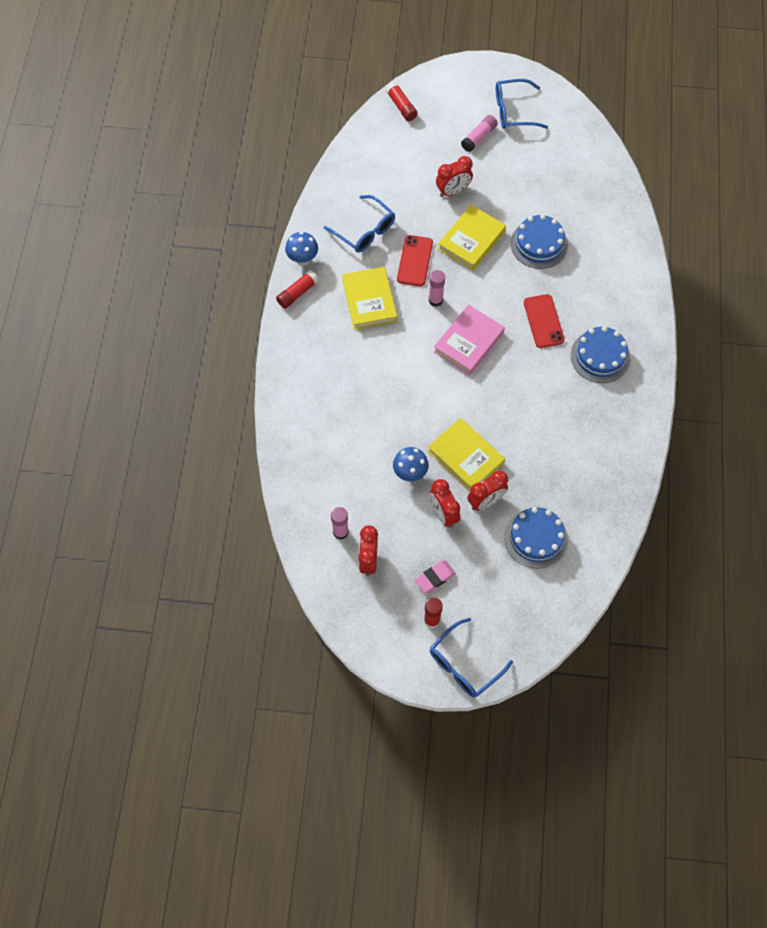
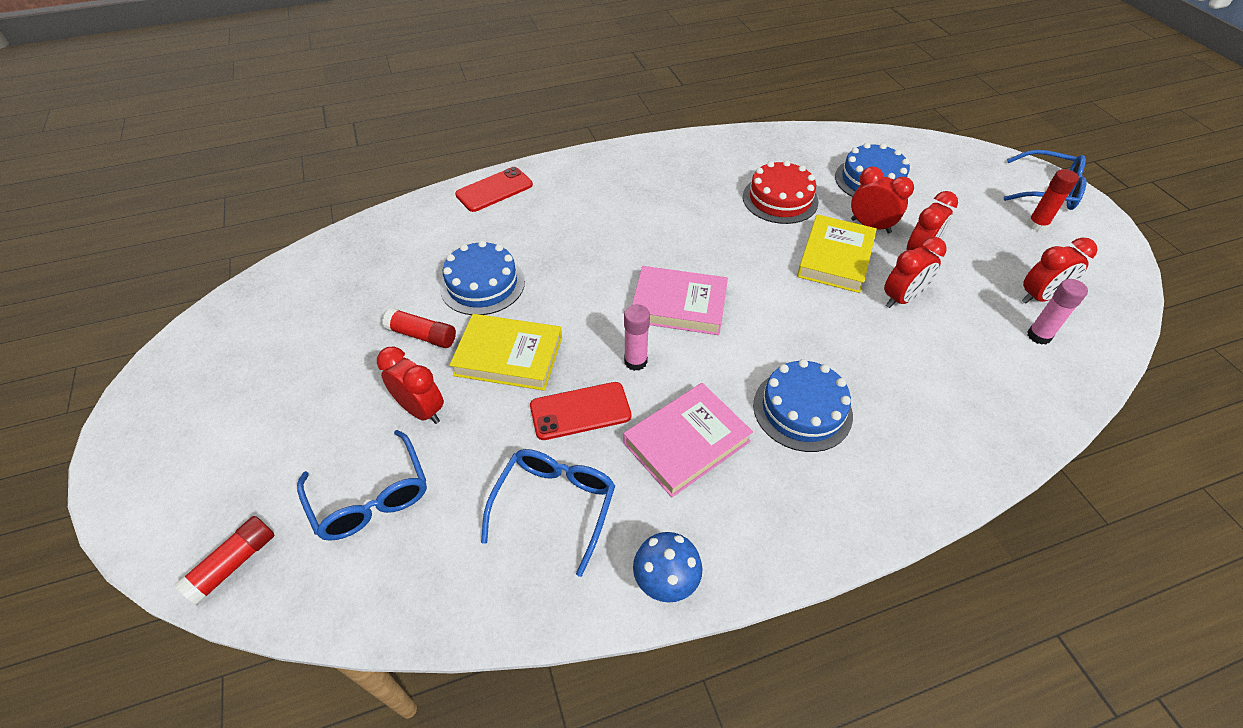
camera: 115 degrees left, 15 degrees down
red glue stick [276,270,319,309] -> red glue stick moved to [382,308,456,348]
yellow book [342,267,397,330] -> pink book [623,383,753,497]
blue mushroom [393,447,429,481] -> red clock [884,237,947,308]
pink eraser [415,560,456,594] -> none
pink glue stick [461,115,498,152] -> none
blue glasses [496,79,548,129] -> blue glasses moved to [297,430,427,541]
red phone [524,294,565,348] -> red phone moved to [455,167,533,212]
blue cake [571,326,630,383] -> blue cake moved to [753,359,853,452]
none -> red cake [743,160,819,224]

